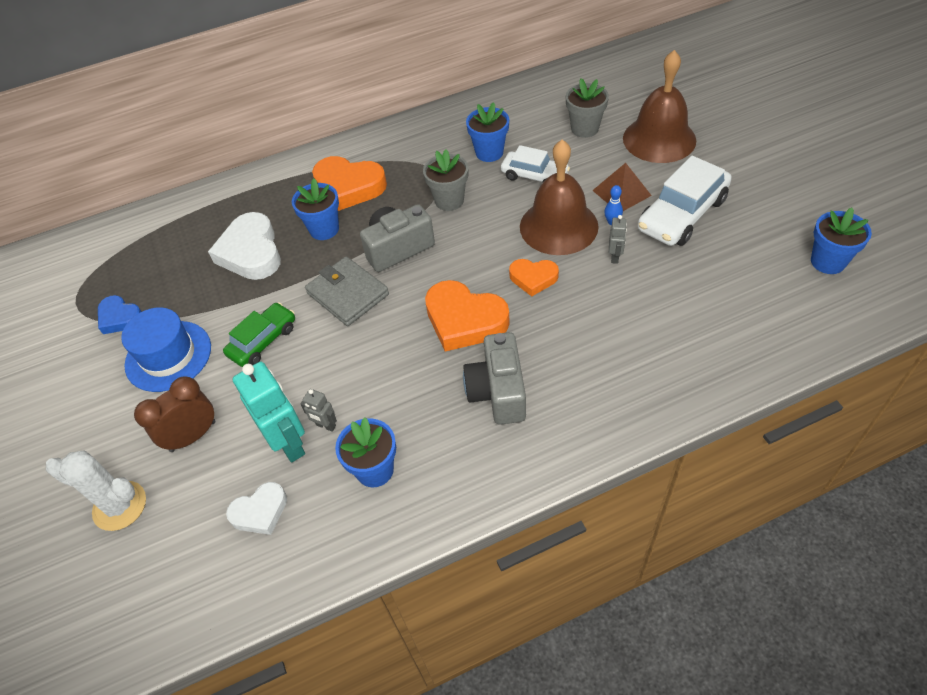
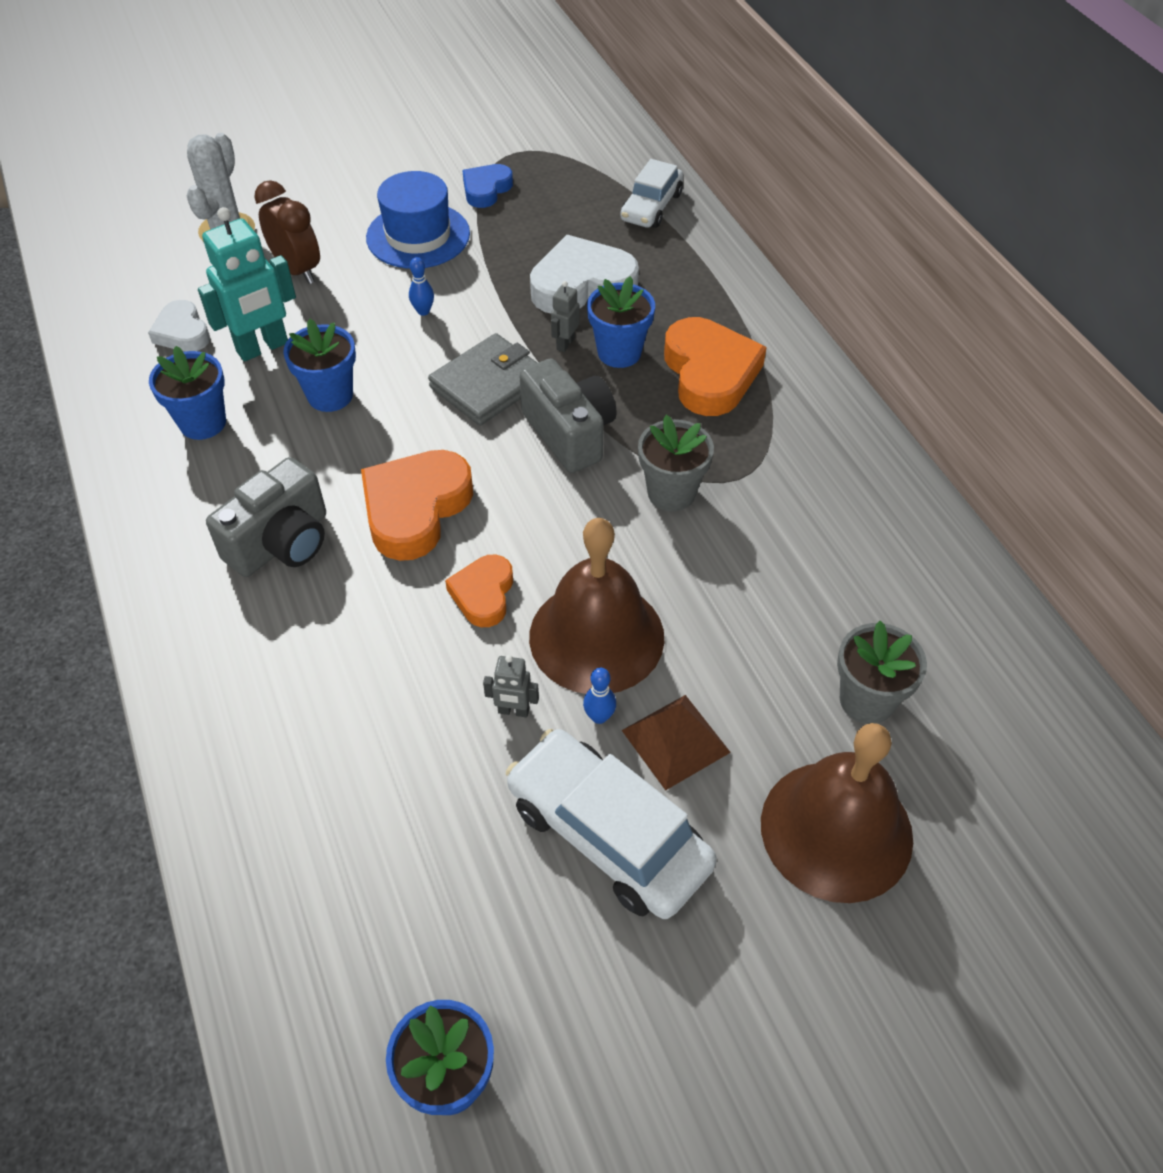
camera: 85 degrees right, 0 degrees up
green car [223,302,295,367] -> blue bowling pin [409,257,434,316]
grey robot [301,389,337,432] -> grey robot moved to [551,281,579,352]
orange heart [312,156,387,211] -> orange heart turned 150 degrees clockwise [664,317,767,416]
grey camera [463,332,526,425] -> grey camera turned 135 degrees clockwise [206,457,326,577]
blue flower pot [466,102,509,162] -> blue flower pot moved to [283,319,356,412]
white car [501,145,570,183] -> white car moved to [620,159,683,228]

